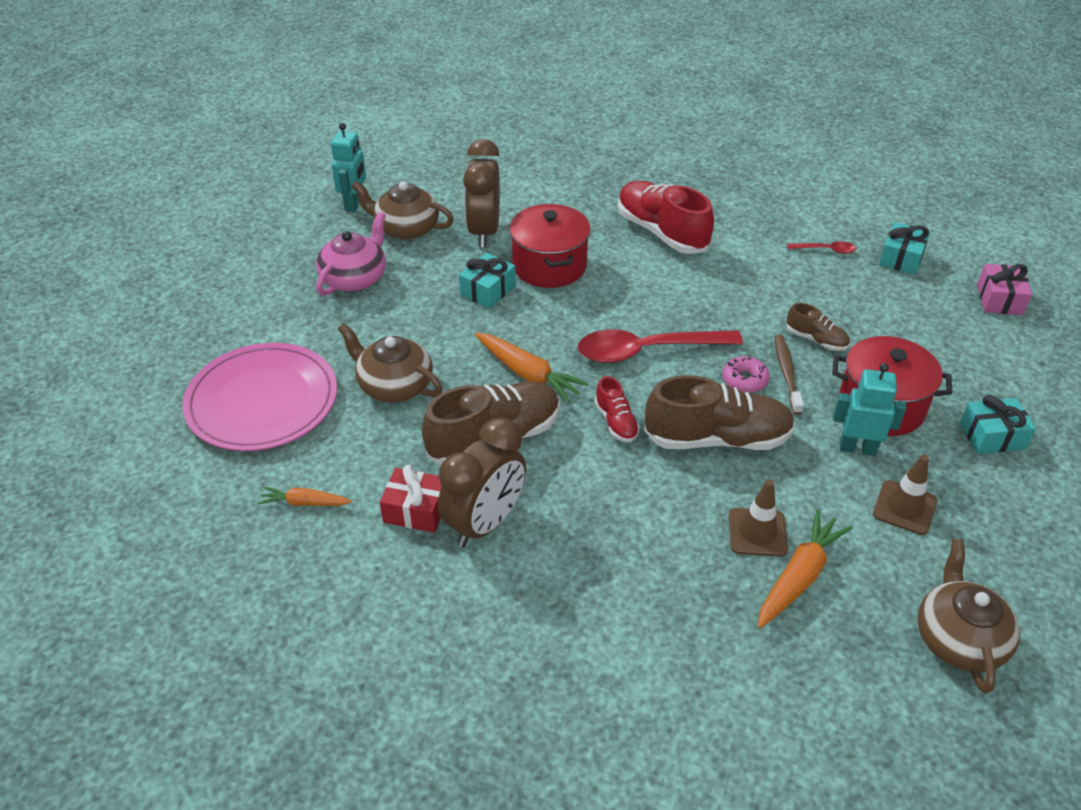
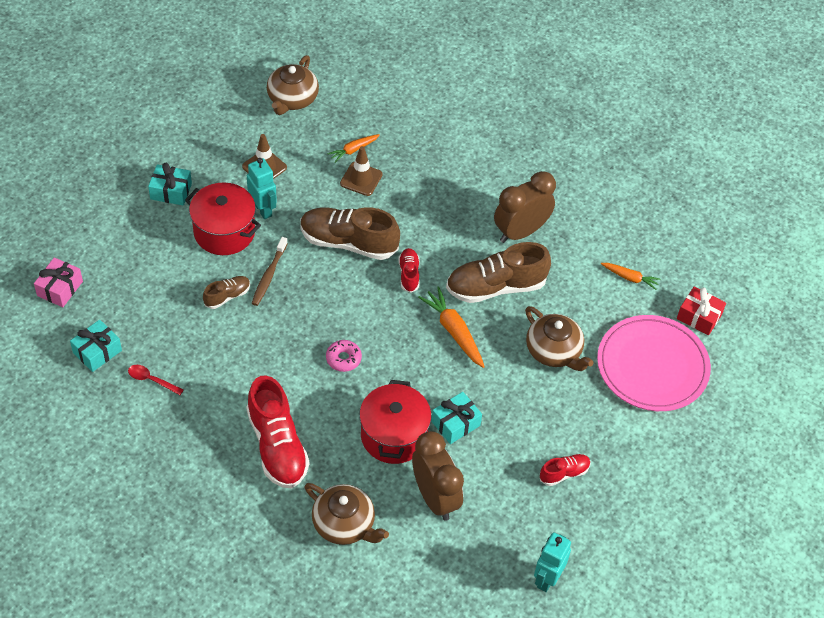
camera: 165 degrees left, 10 degrees up
pink teapot [316,212,386,296] -> red shoe [540,454,591,486]
brown teapot [351,181,454,240] -> brown teapot moved to [304,483,389,545]
red gift [380,465,442,533] -> red gift moved to [677,286,726,335]
brown clock [463,139,500,247] -> brown clock turned 45 degrees counterclockwise [412,431,464,521]
red spoon [578,329,743,363] -> none
pink donut [722,356,770,393] -> pink donut moved to [326,340,362,372]
orange carrot [758,510,852,628] -> orange carrot [327,134,380,163], size x0.61
brown shoe [786,303,850,351] -> brown shoe turned 90 degrees clockwise [203,276,250,309]
turquoise robot [833,363,906,456] -> turquoise robot turned 150 degrees counterclockwise [247,158,277,219]

